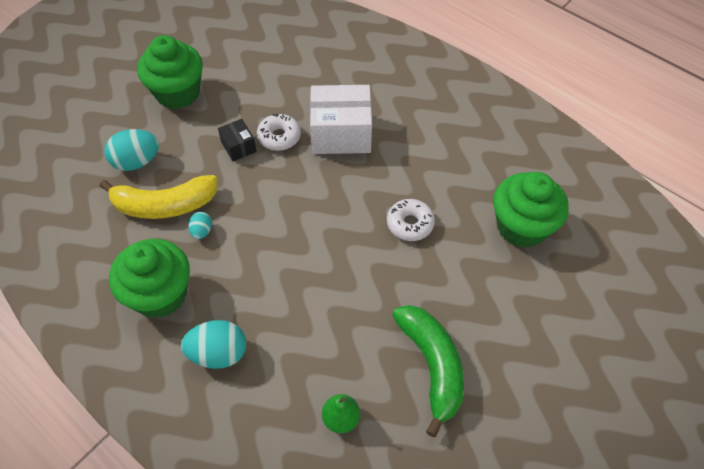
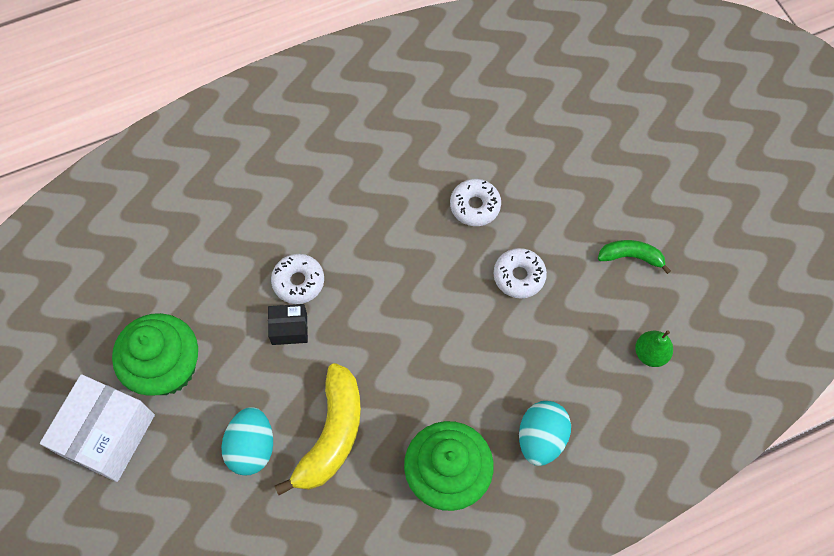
camera: 65 degrees left, 10 degrees up
turquoise egg [188,212,212,239] -> none
white box [310,85,372,154] -> white box moved to [40,374,155,482]
green banana [392,305,464,437] -> green banana [598,240,671,274], size x0.55
green cupcake [493,172,569,248] -> none
none -> white donut [493,248,547,298]

